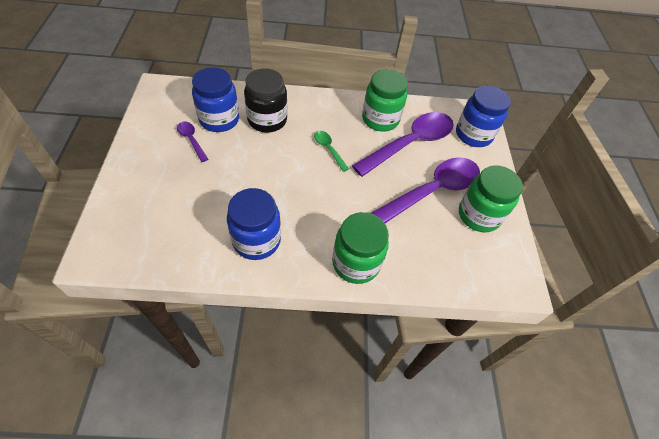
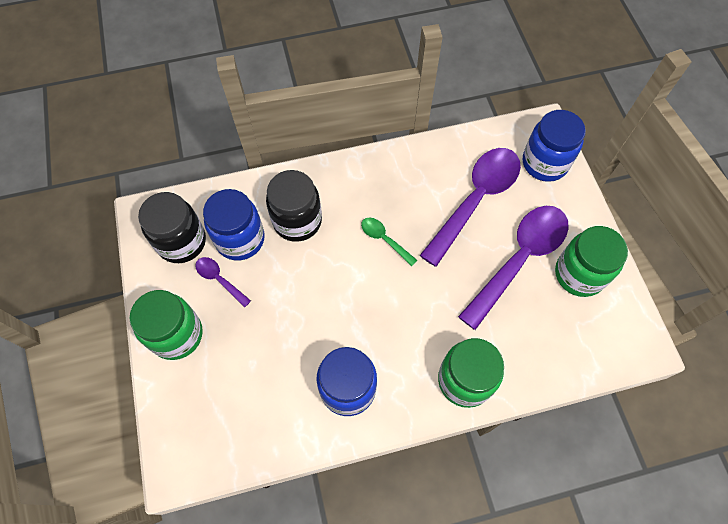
camera: 10 degrees left, 10 degrees up
green jar [362,69,408,131] -> green jar moved to [129,290,203,360]
none -> black jar [138,192,206,263]

